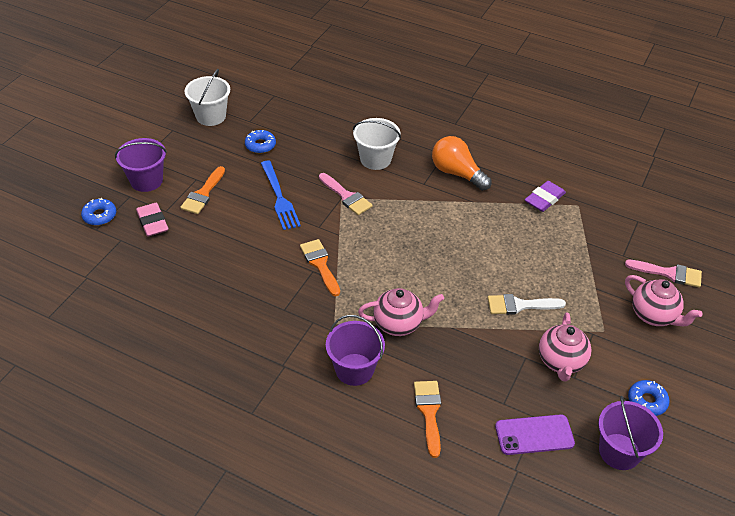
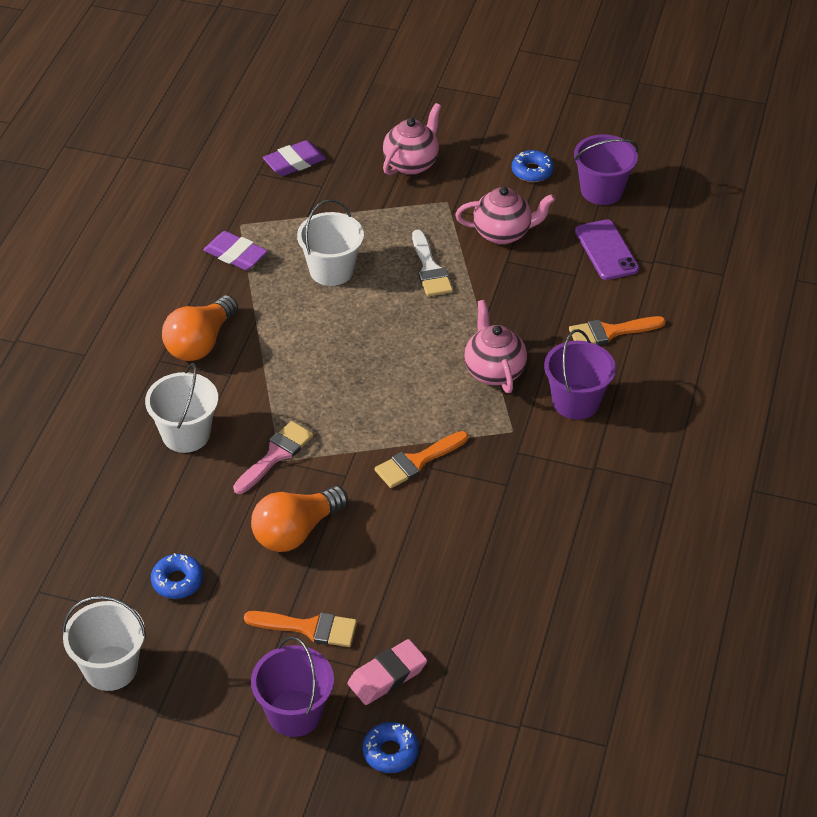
camera: 100 degrees left, 0 degrees up
blue fork [261,161,301,230] -> orange light bulb [251,486,348,552]
pink brush [625,260,702,288] -> none
none -> purple eraser [263,140,326,176]
none -> white bucket [297,199,364,286]

